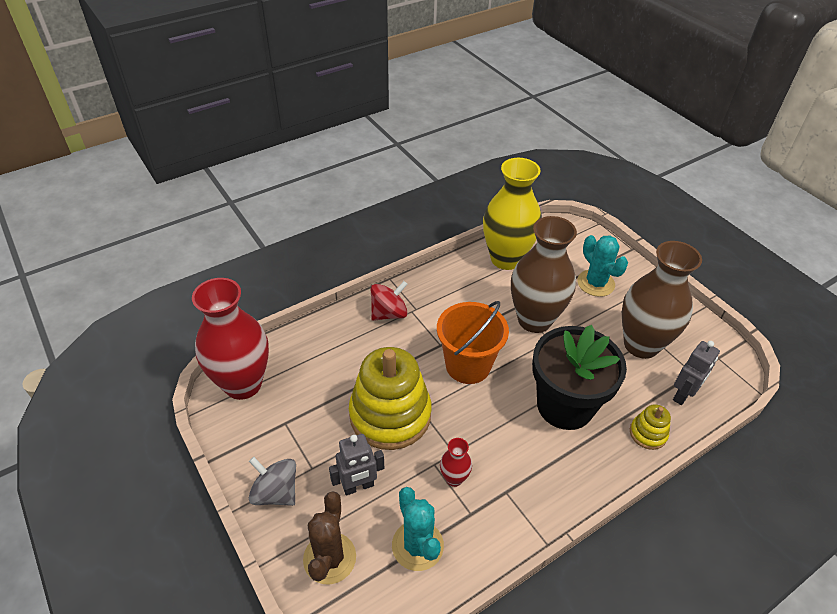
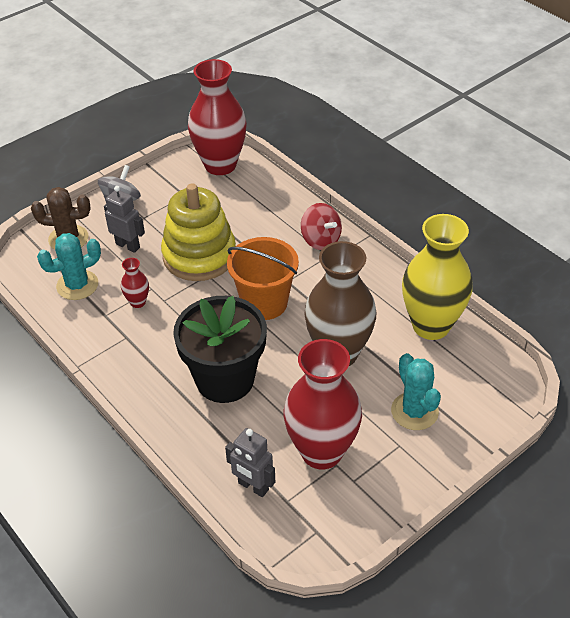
camera: 85 degrees right, 0 degrees up
grey robot [329,434,384,495] -> grey robot turned 150 degrees clockwise [104,186,145,253]
turquoise cactus [577,235,628,297] -> turquoise cactus turned 75 degrees counterclockwise [391,353,441,430]
brown vase [622,241,702,359] -> red vase [284,339,362,469]
yellow stacking toy [630,404,671,450] -> none

